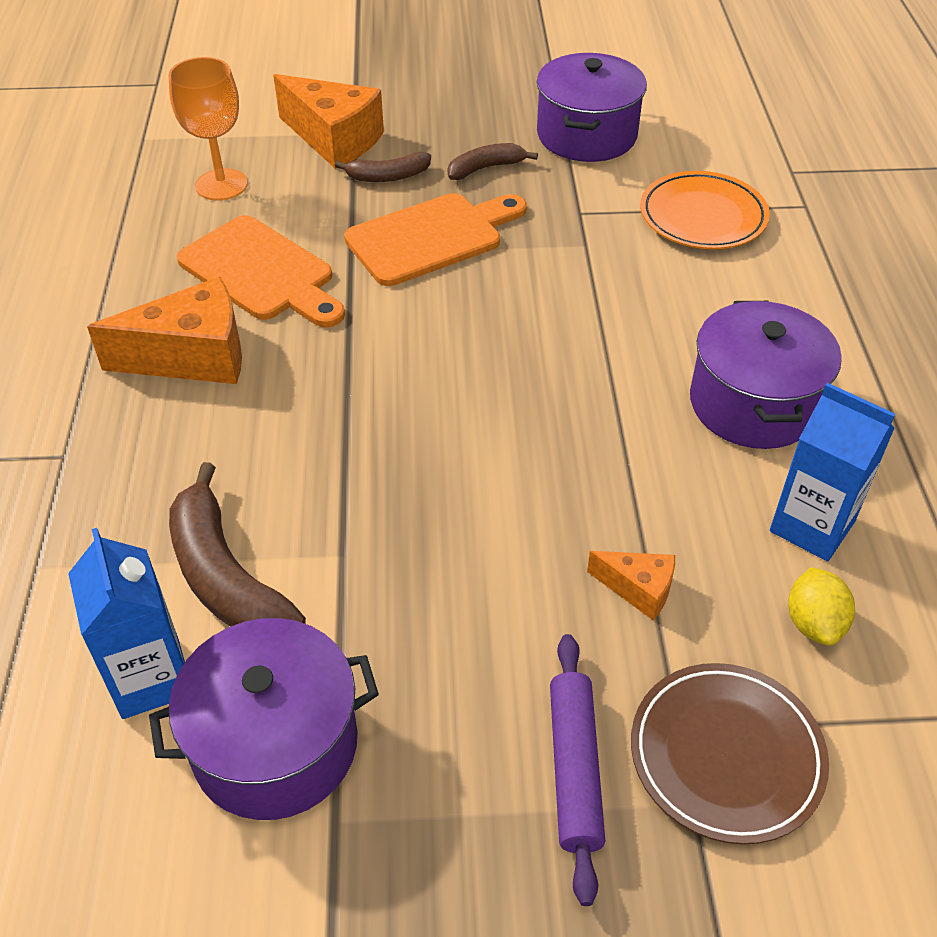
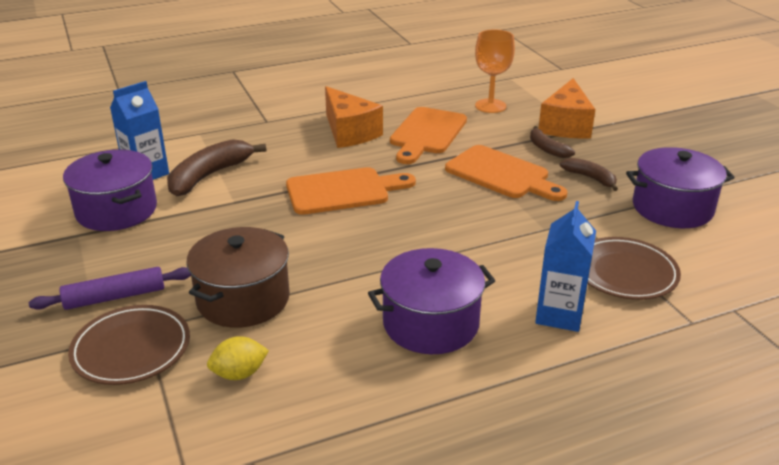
camera: 70 degrees right, 15 degrees down
orange cheese [587,551,675,620] -> brown pot [187,227,290,328]
orange plate [640,171,770,249] -> brown plate [587,237,681,300]
blue carton [770,383,895,561] -> blue carton moved to [535,201,596,332]
none -> orange cutting board [286,167,416,215]

